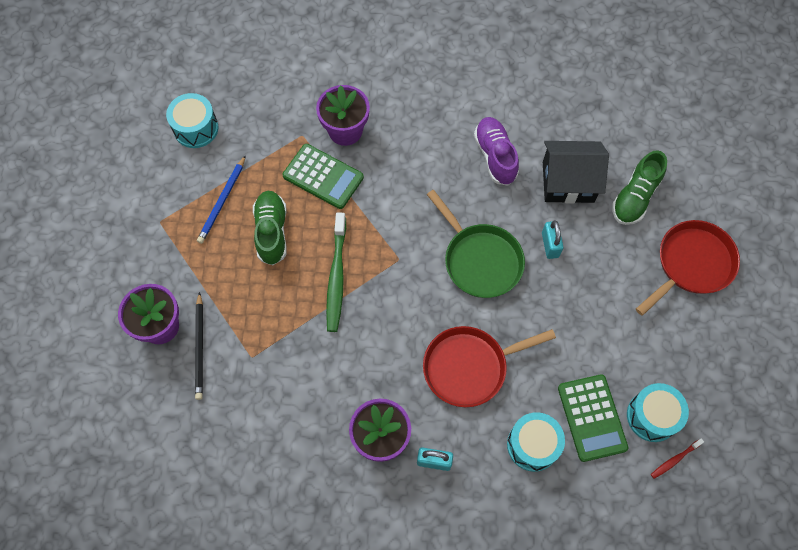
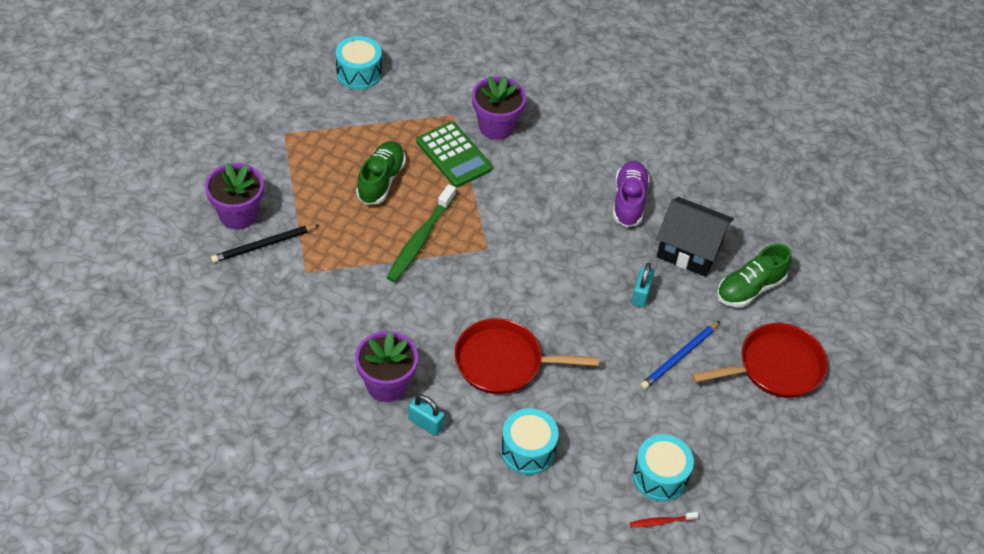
camera: 20 degrees right, 15 degrees down
black pencil [195,292,203,400] -> black pencil turned 45 degrees clockwise [211,225,319,263]
blue pencil [197,155,246,244] -> blue pencil moved to [640,321,720,389]
green pan [427,190,525,298] -> none
green calculator [558,374,628,462] -> none

